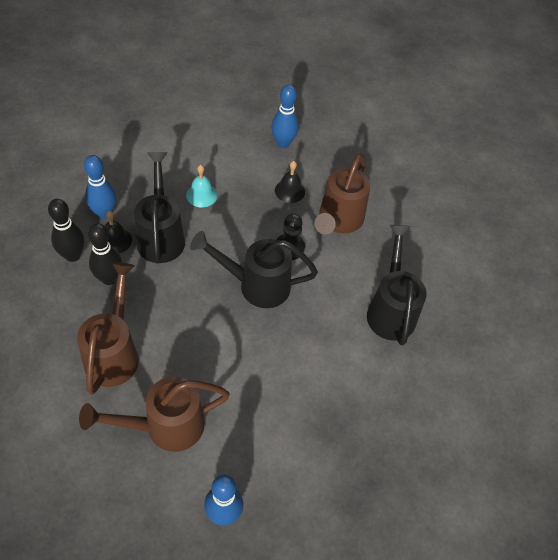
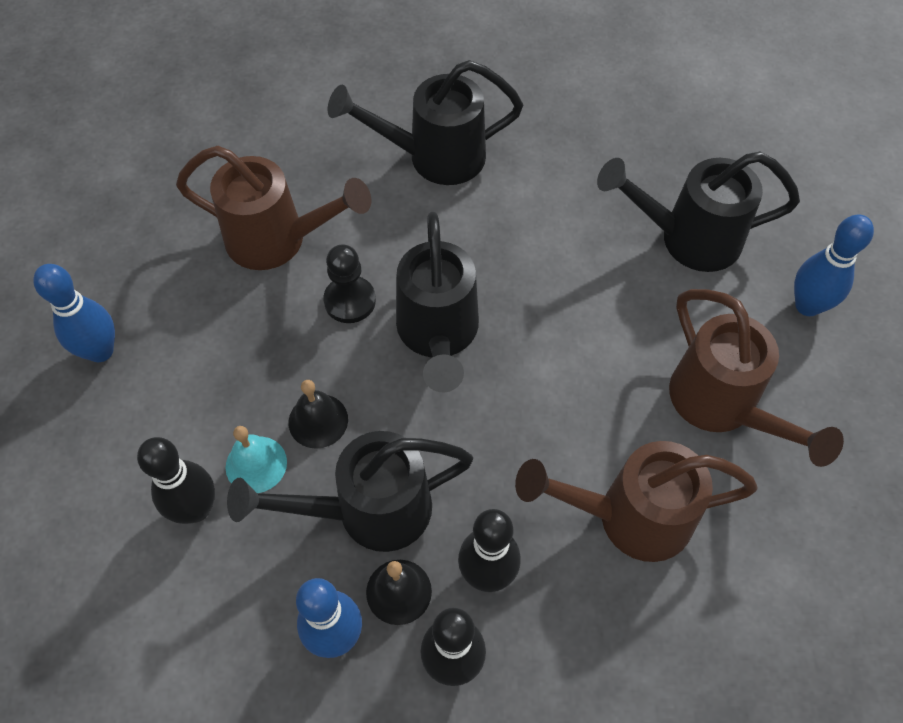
camera: 95 degrees left, 5 degrees up
black bell [275,161,305,203] -> black bell moved to [288,380,348,449]
none -> black bowling pin [137,437,215,524]
none -> black watering can [597,152,800,272]

